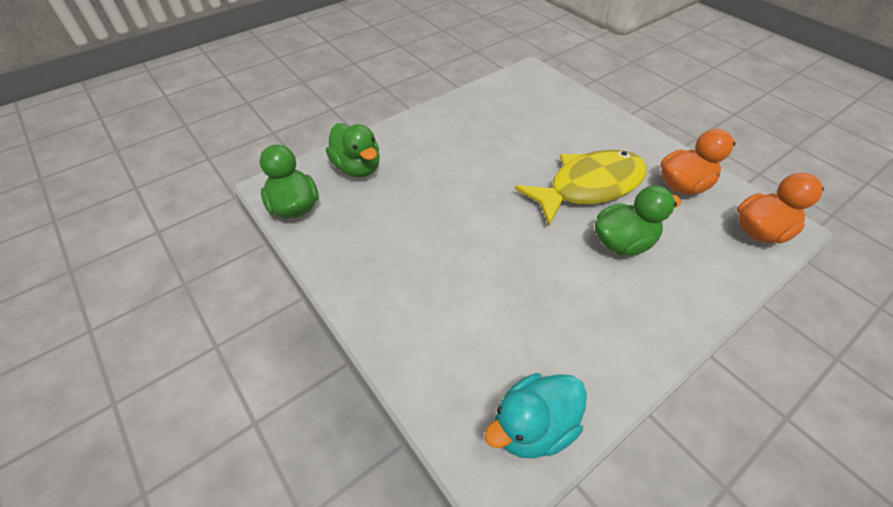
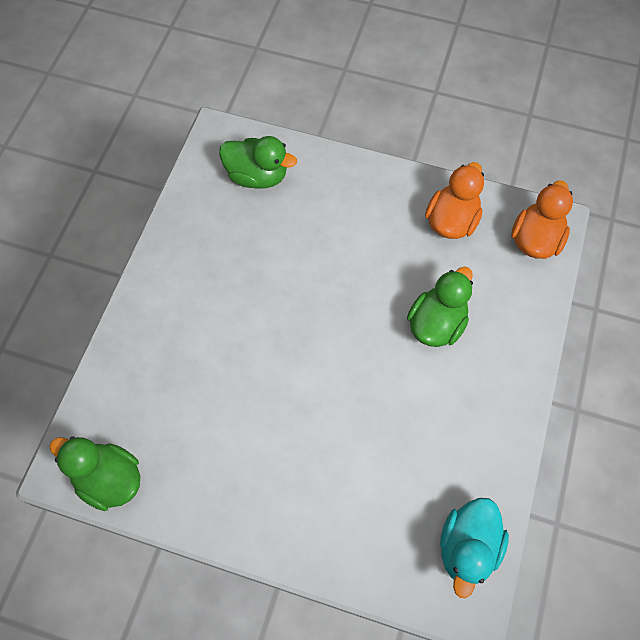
camera: 35 degrees left, 15 degrees up
green duck [326,124,380,177] -> green duck moved to [219,136,297,189]
yellow fish [515,150,647,226] -> none

